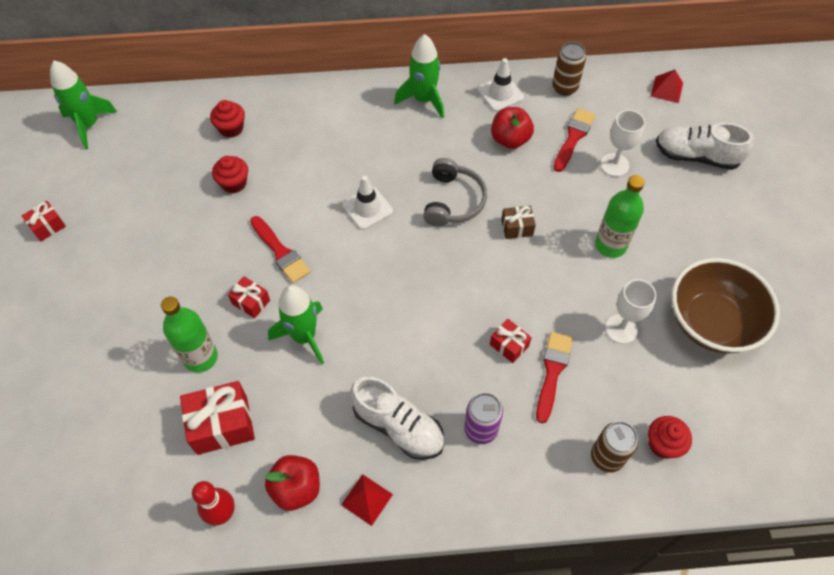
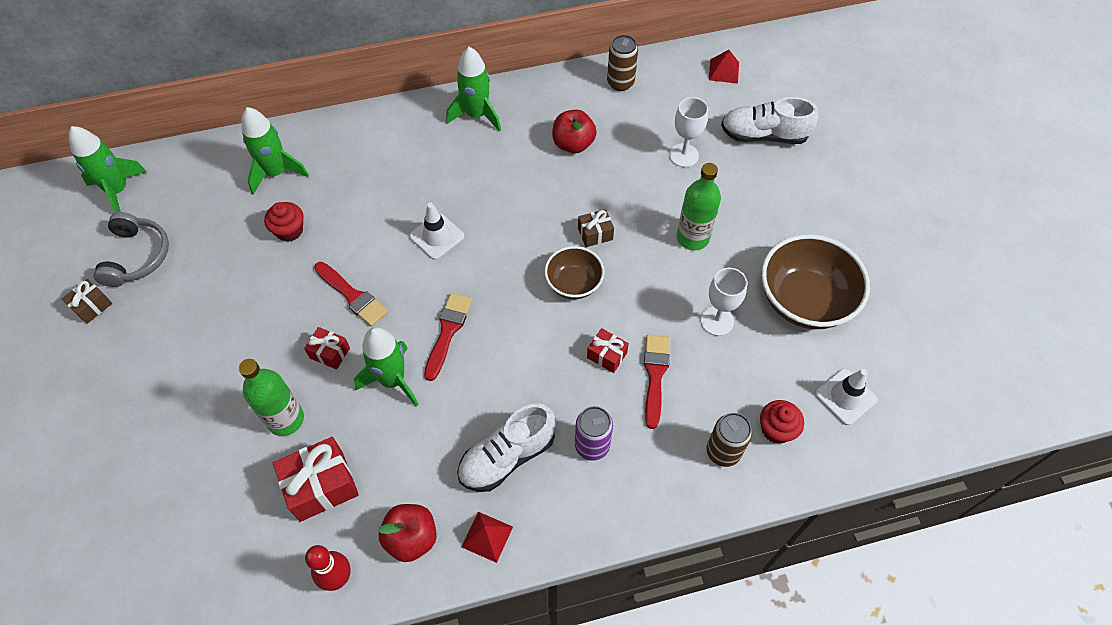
camera: 10 degrees left, 0 degrees up
red gift [22,201,66,241] -> brown gift [61,279,112,324]
red cupcake [210,100,245,138] -> green rocket [241,107,309,195]
white shoe [350,377,444,460] -> white shoe turned 120 degrees clockwise [457,404,556,492]
grey headphones [423,158,487,227] -> grey headphones moved to [93,212,169,287]
white traffic cone [478,58,524,111] -> white traffic cone moved to [815,369,877,425]
red brush [554,108,595,172] -> red brush moved to [424,293,472,381]
none -> brown bowl [544,246,604,299]

